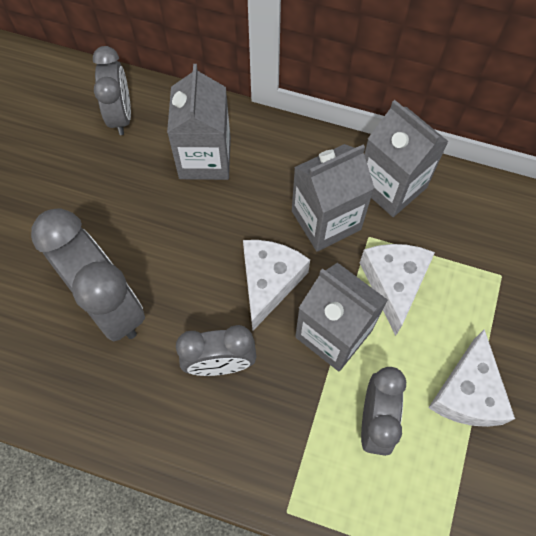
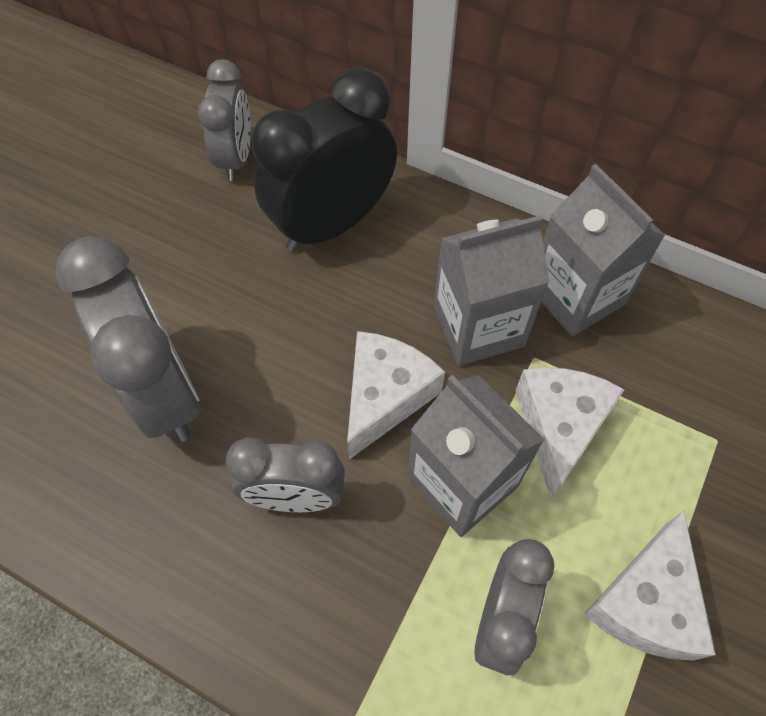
camera: 10 degrees right, 5 degrees down
grey carton [167,64,231,180] -> black clock [252,68,397,252]

